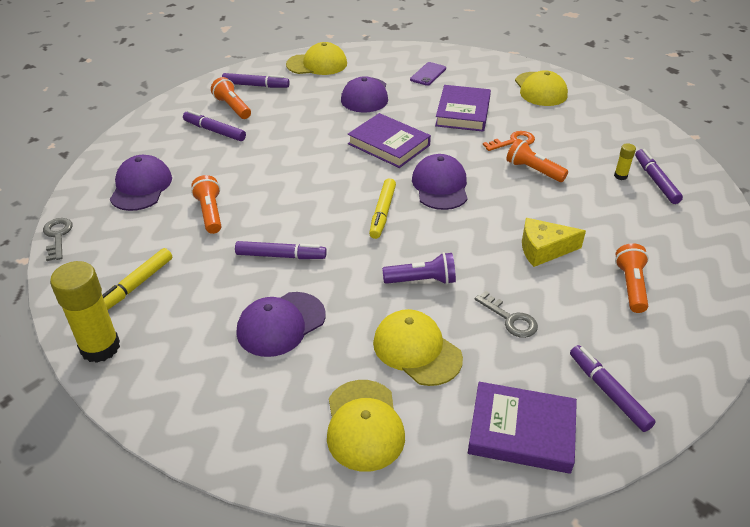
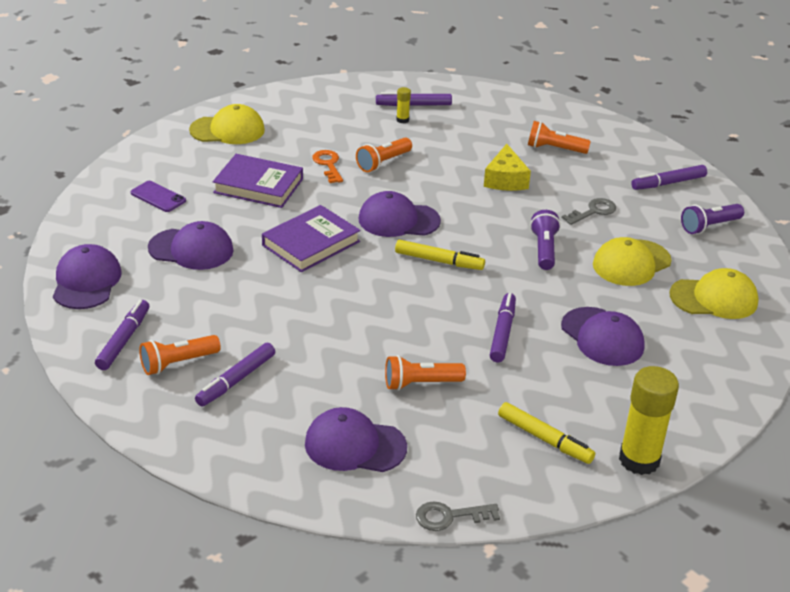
camera: 85 degrees left, 5 degrees down
yellow cap [286,42,347,75] -> purple cap [53,244,122,309]
purple book [468,382,577,474] -> purple flashlight [681,204,744,234]

